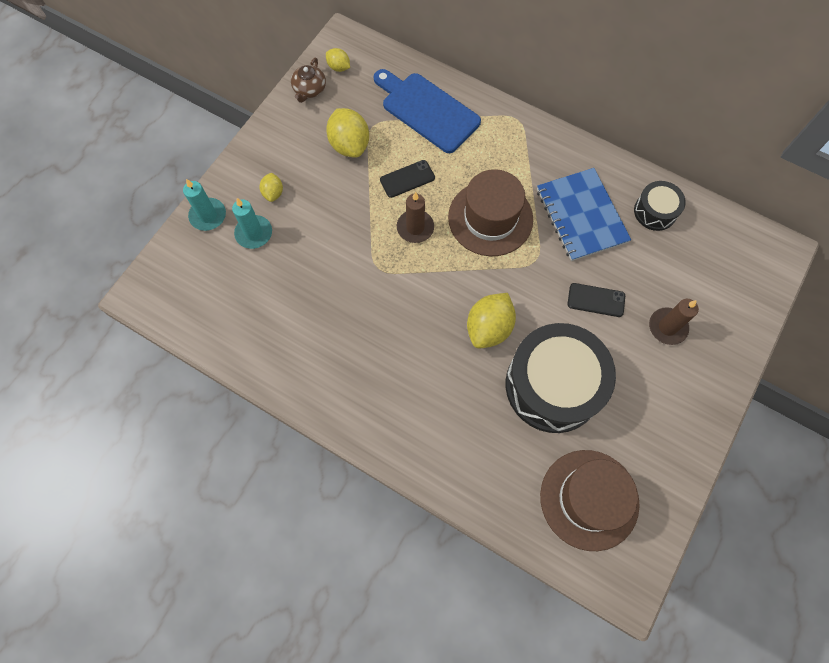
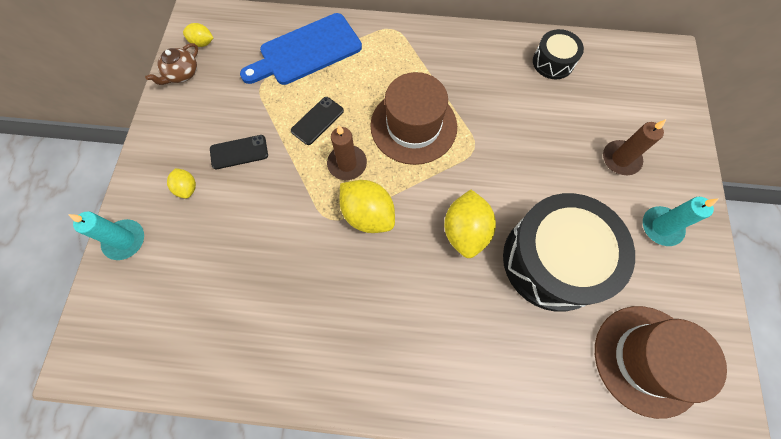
camera: 25 degrees left, 0 degrees up
turquoise candle [232,198,272,249] -> turquoise candle moved to [643,197,719,246]
brown teapot [291,58,326,103] -> brown teapot turned 45 degrees clockwise [145,43,198,85]
yellow lemon [326,108,369,157] -> yellow lemon moved to [339,180,395,233]
blue cutting board [374,69,481,153] -> blue cutting board turned 45 degrees counterclockwise [240,13,362,85]
blue notebook [537,168,631,261] -> none
black phone [568,283,625,317] -> black phone moved to [210,135,268,169]

